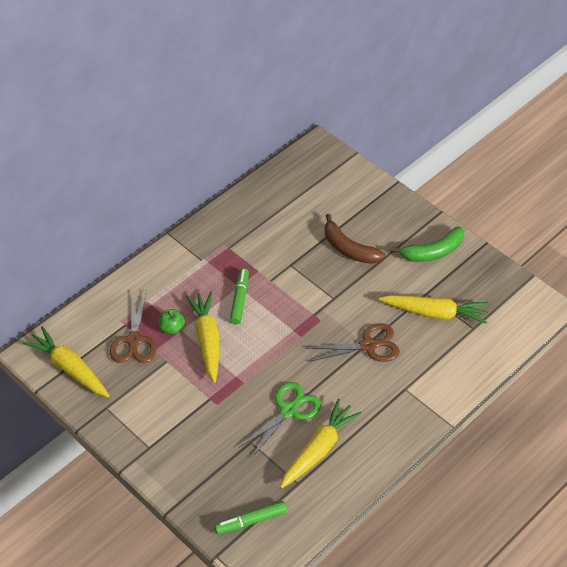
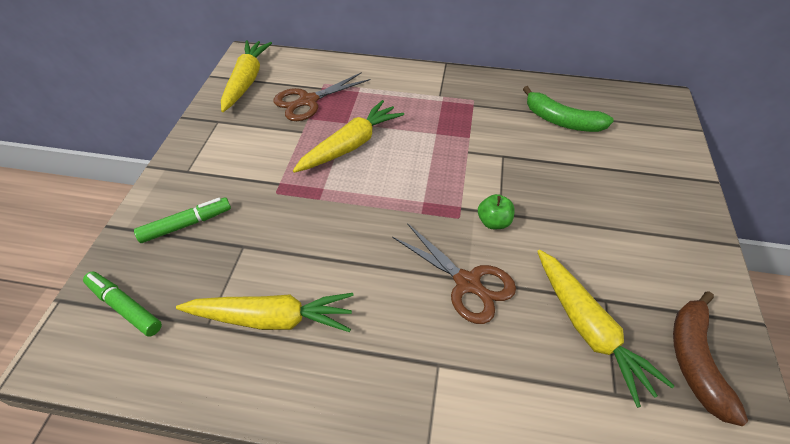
camera: 55 degrees right, 0 degrees up
green apple [159,309,185,335] -> green apple moved to [478,194,515,229]
green marker [230,268,249,324] -> green marker moved to [134,197,231,243]
green scissors [240,382,321,458] -> none
brown banana [325,214,385,264] -> brown banana moved to [673,291,748,426]
green banana [391,226,464,262] -> green banana moved to [523,86,614,132]

